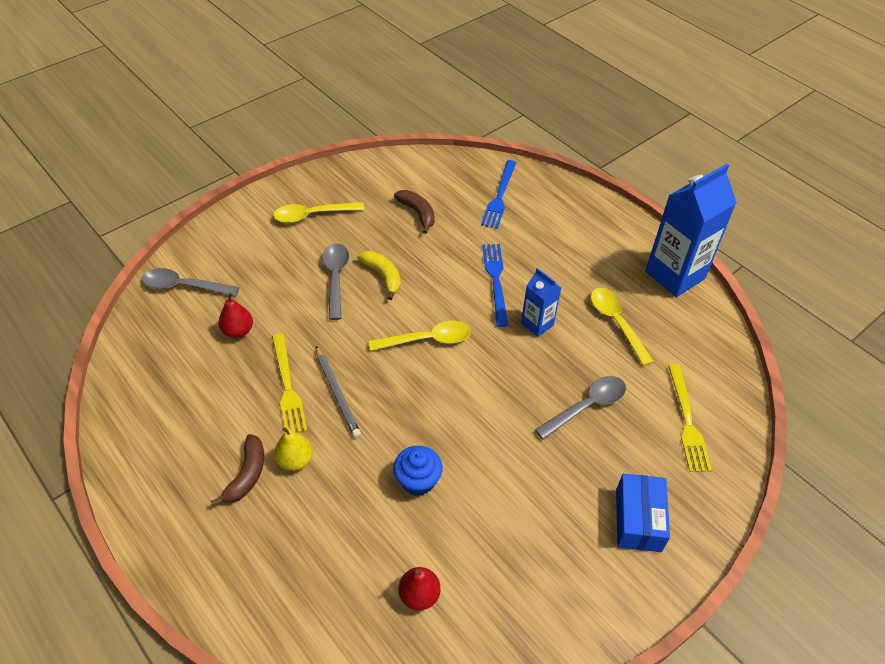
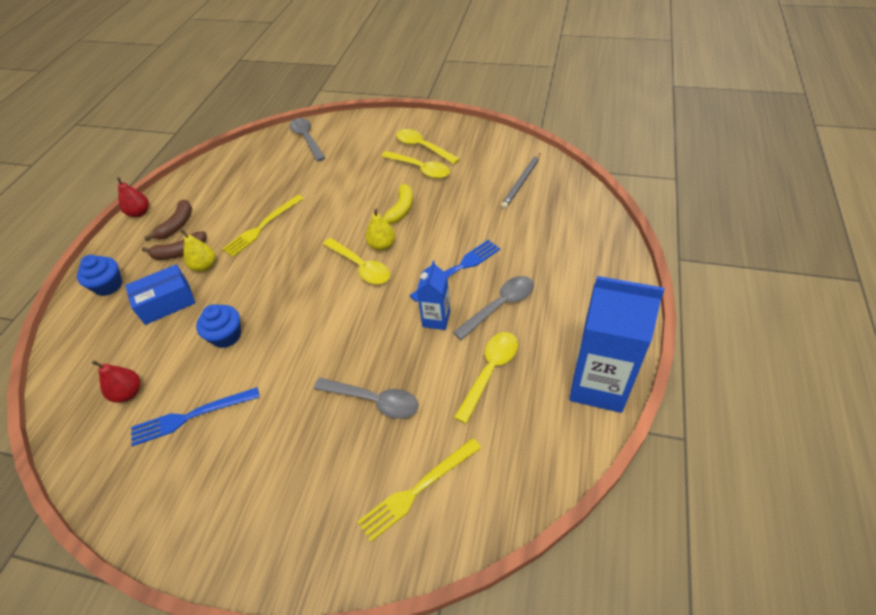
camera: 60 degrees right, 0 degrees up
red pear [218,292,253,338] -> red pear moved to [117,177,149,217]
grey pencil [316,346,361,438] -> grey pencil moved to [501,153,540,209]
grey spoon [322,243,349,320] -> grey spoon moved to [453,276,534,340]
brown banana [394,190,435,234] -> brown banana moved to [144,200,192,241]
blue fork [481,160,517,229] -> blue fork moved to [131,387,260,446]
blue box [616,473,670,552] -> blue box moved to [125,264,196,325]
none -> blue cupcake [77,255,122,296]
none -> yellow pear [366,208,395,251]
none -> yellow spoon [381,151,450,179]

